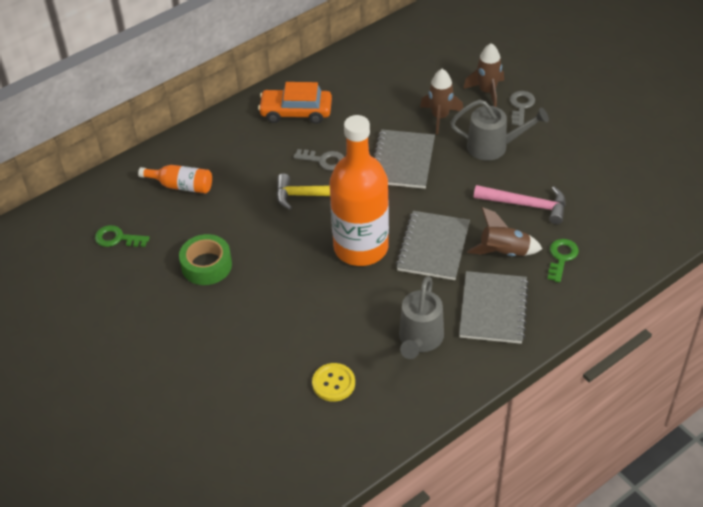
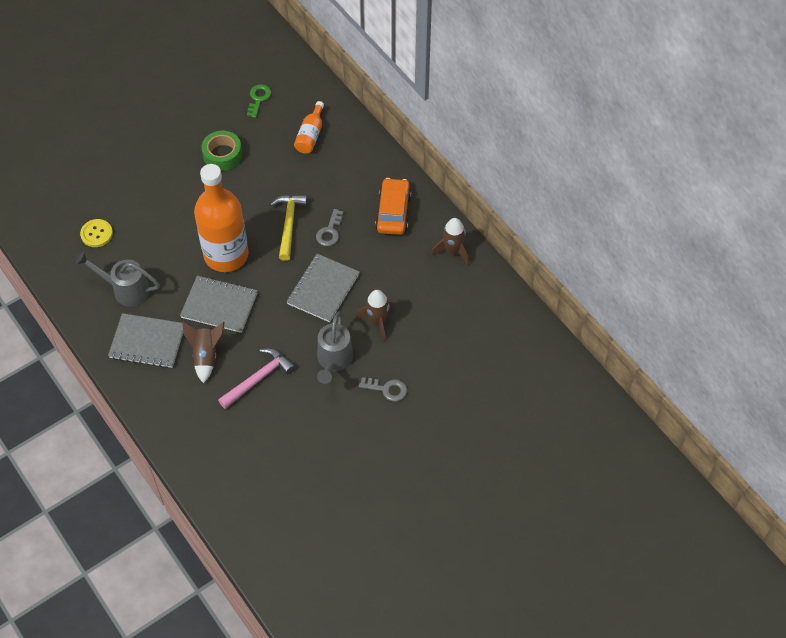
camera: 90 degrees right, 10 degrees up
grey notebook [374,129,435,189] -> grey notebook turned 75 degrees counterclockwise [286,254,360,322]
brown rocket [463,43,504,107] -> brown rocket moved to [431,218,469,265]
pink hammer [474,185,565,224] -> pink hammer turned 150 degrees counterclockwise [218,348,295,409]
green key [548,239,579,283] -> none

